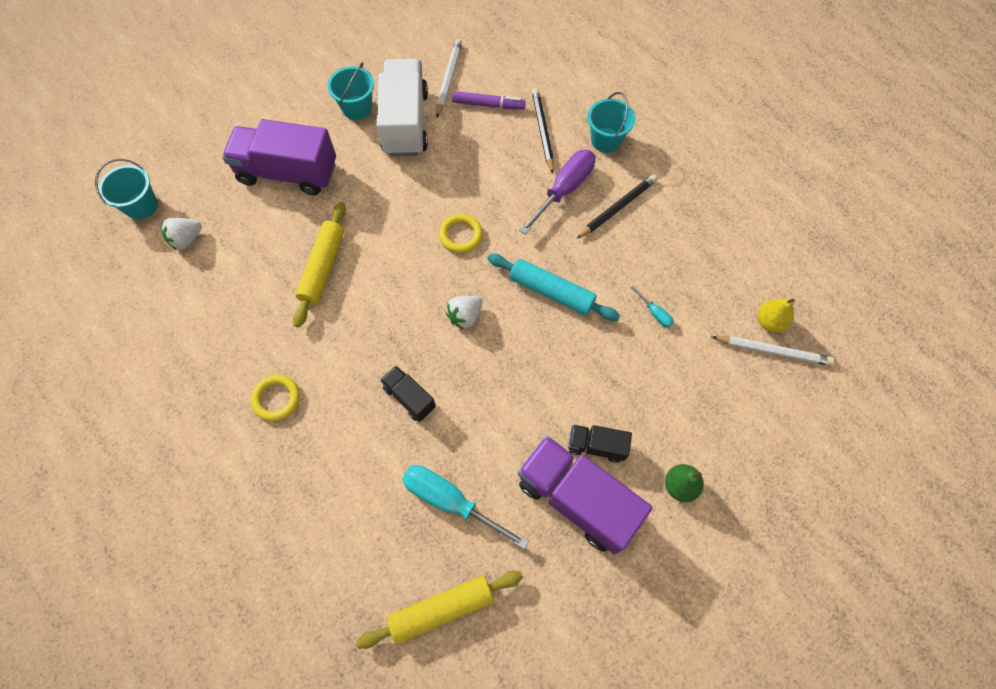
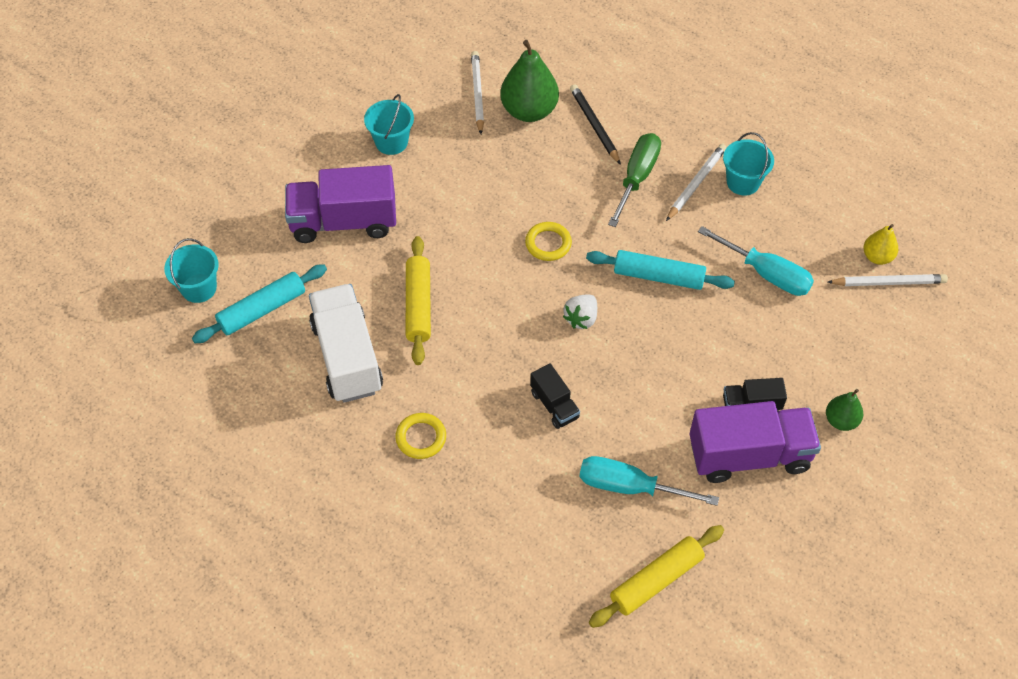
camera: 15 degrees left, 10 degrees down
white strawberry [161,218,202,250] -> turquoise rolling pin [192,264,327,343]
white truck [377,59,428,157] -> white truck moved to [309,284,383,403]
black truck [380,366,436,422] -> black truck turned 150 degrees counterclockwise [530,363,580,429]
purple marker [452,91,526,110] -> green pear [500,40,559,122]
purple truck [518,435,652,554] -> purple truck turned 150 degrees clockwise [689,401,821,483]
purple screwdriver [519,150,596,234] -> green screwdriver [608,133,661,227]
black pencil [576,175,657,239] -> white pencil [666,144,726,221]
turquoise bucket [587,92,635,153] -> turquoise bucket moved to [723,132,774,195]
turquoise screwdriver [631,286,674,328] -> turquoise screwdriver [698,226,814,296], size x2.22

